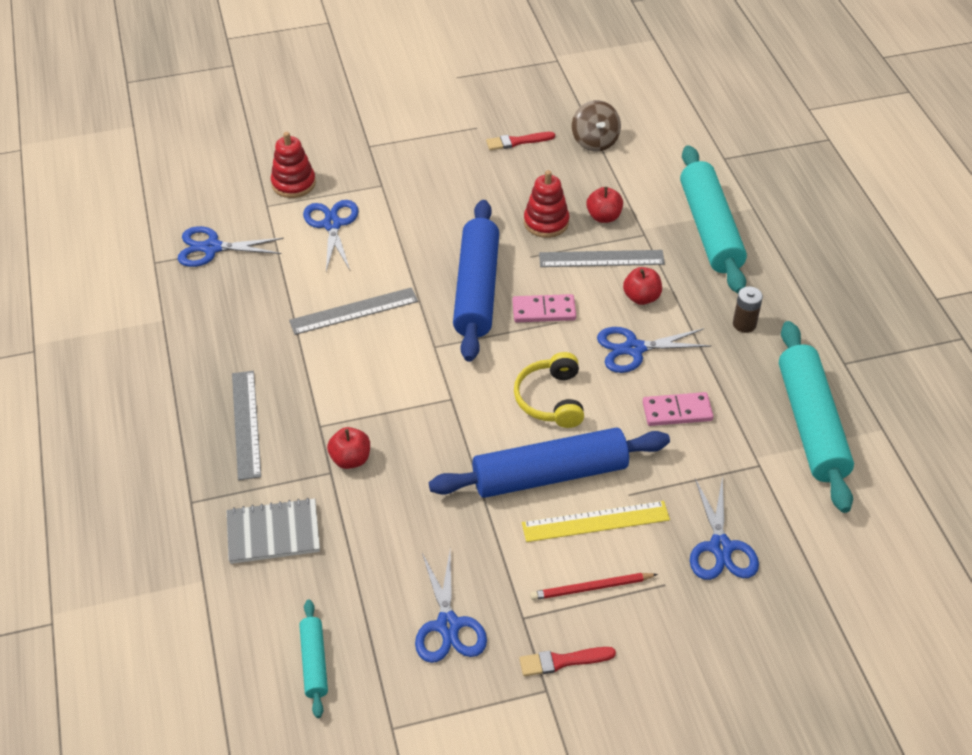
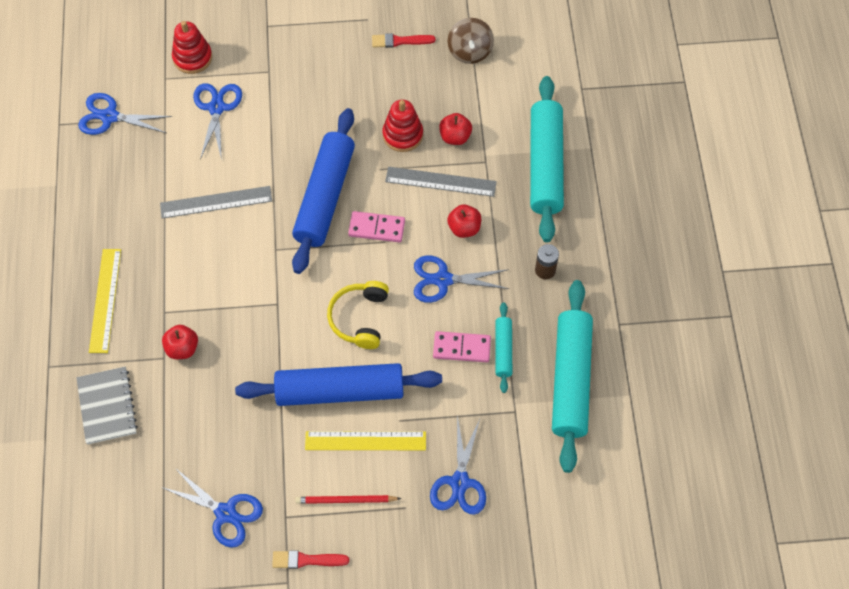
camera: 10 degrees right, 15 degrees up
grey notebook [227,498,320,564] -> grey notebook turned 75 degrees clockwise [76,366,138,445]
grey ruler [232,371,261,480] -> yellow ruler [89,249,121,353]
turquoise rolling pin [299,600,328,718] -> turquoise rolling pin moved to [495,302,512,393]
blue scissors [415,551,487,663] -> blue scissors turned 60 degrees counterclockwise [161,468,263,548]

